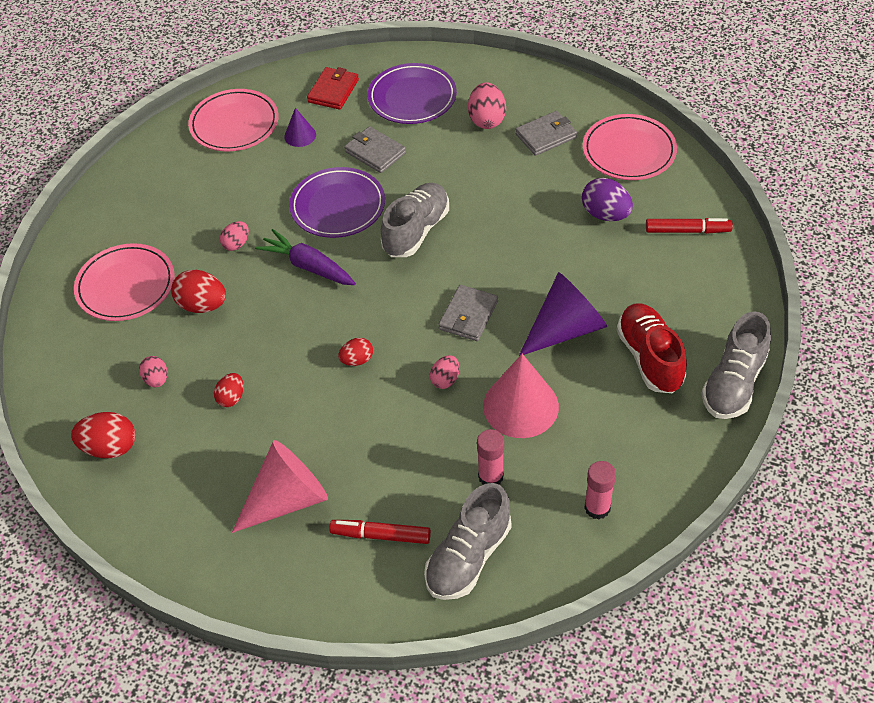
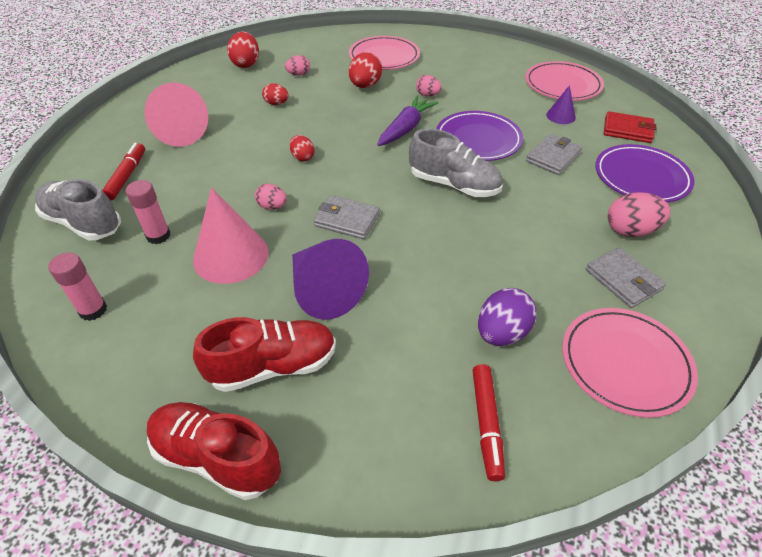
camera: 85 degrees right, 5 degrees down
grey shoe [701,311,771,419] -> red shoe [147,402,281,500]

